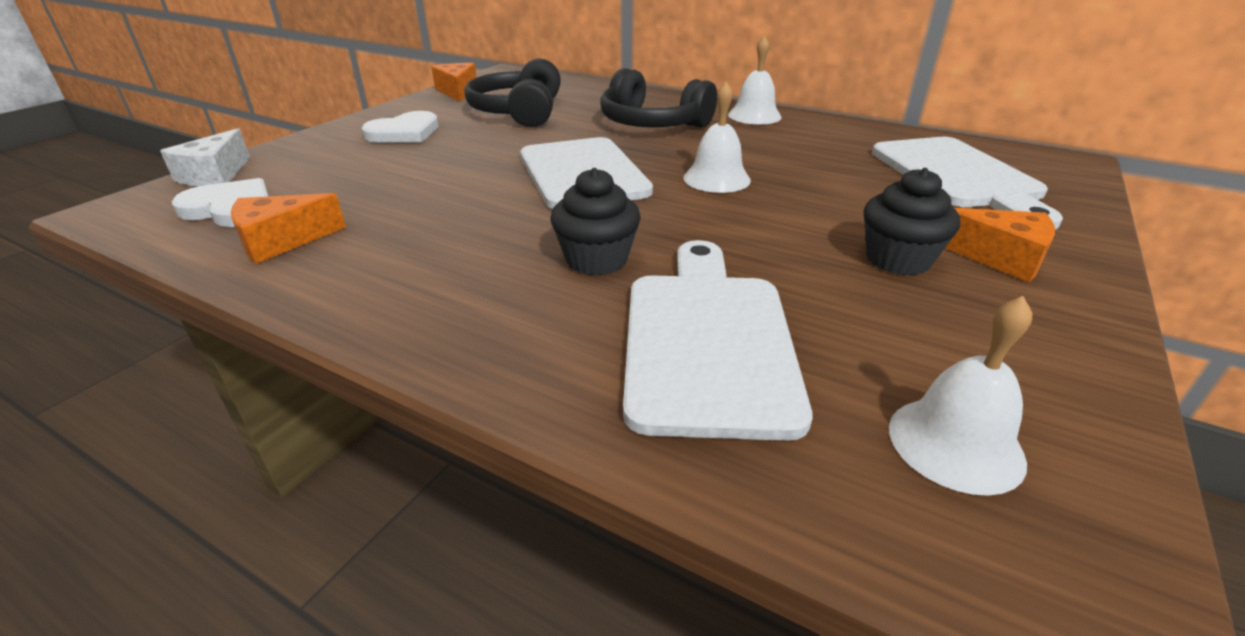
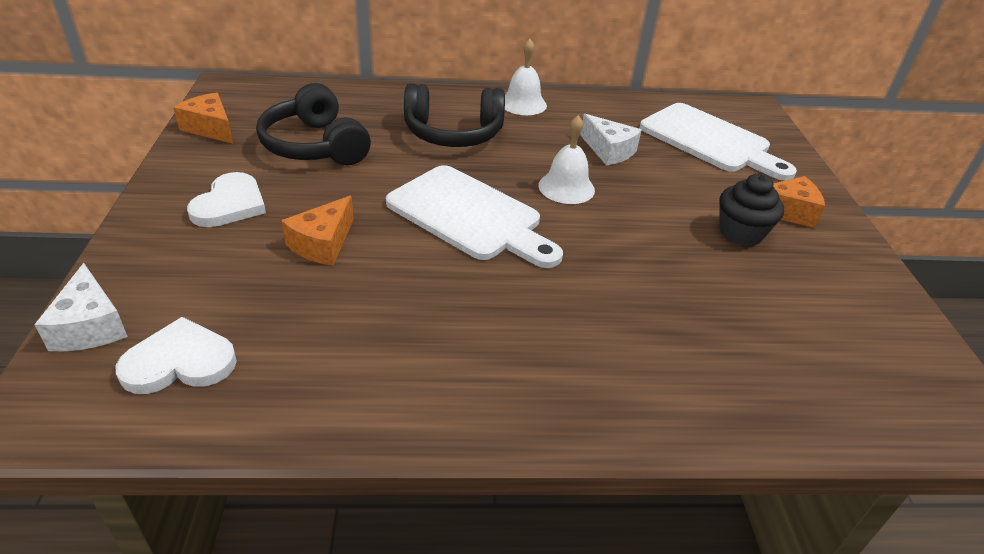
camera: 35 degrees left, 5 degrees up
orange cheese [231,193,346,264] -> orange cheese moved to [282,196,354,266]
black cupcake [550,168,641,276] -> none
white cutting board [623,240,812,441] -> none
white bell [889,296,1032,496] -> none
none -> white cheese [580,114,642,166]

